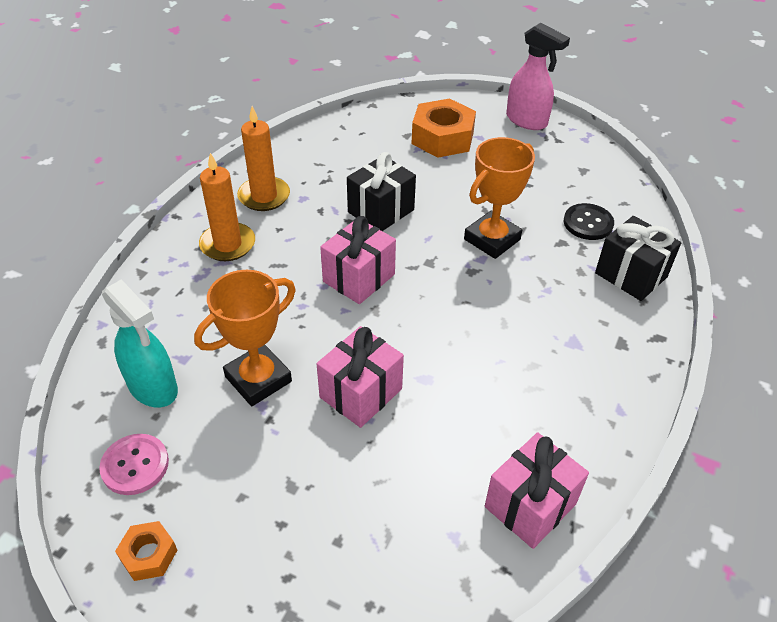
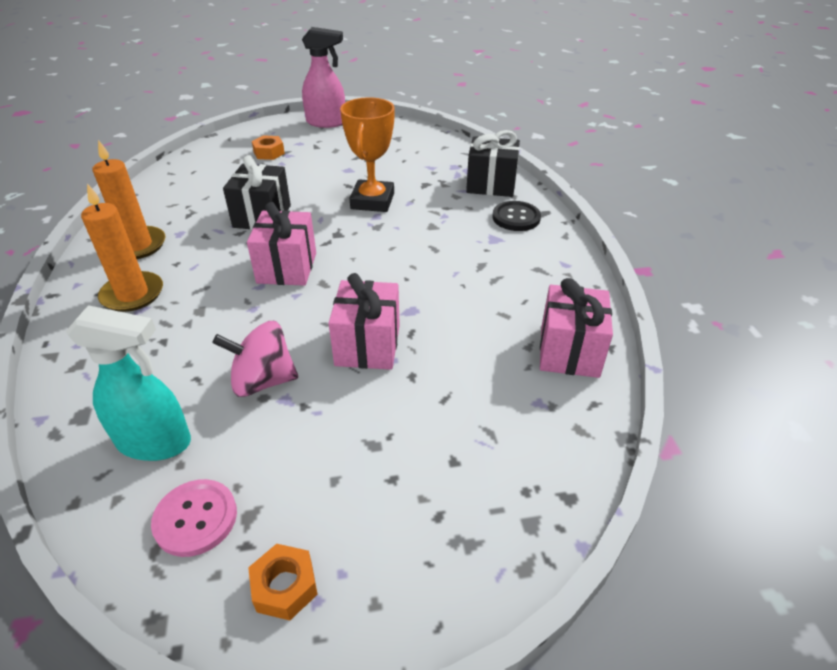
camera: 35 degrees left, 5 degrees down
orange trophy [194,270,296,406] -> pink spinning top [212,321,298,397]
orange nut [411,98,476,158] -> orange nut [252,135,285,160], size x0.51
black button [564,203,614,240] -> black button moved to [493,201,541,231]

